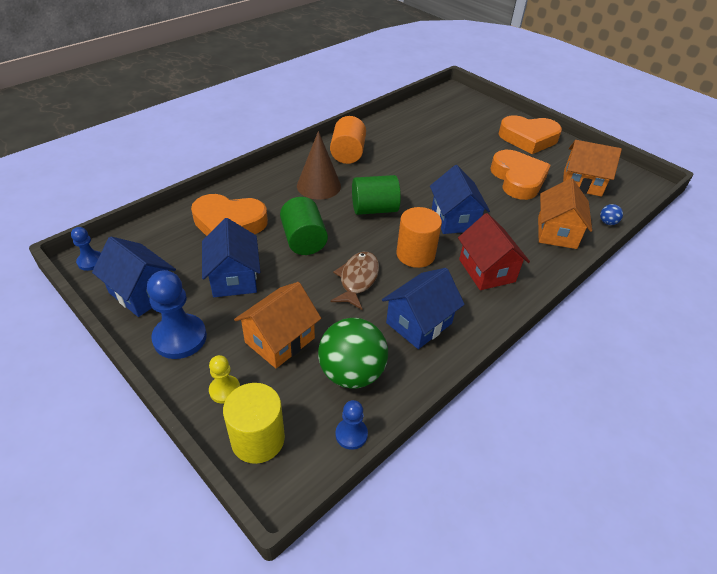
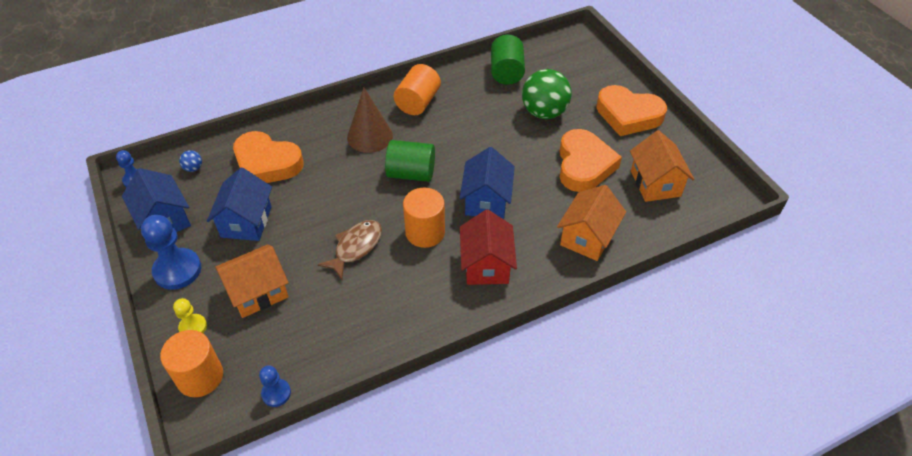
camera: 20 degrees right, 5 degrees up
yellow cylinder [223,383,285,464] -> orange cylinder [160,330,223,397]
green cylinder [280,197,328,255] -> green cylinder moved to [491,35,525,85]
green ball [318,318,388,388] -> green ball moved to [522,69,572,119]
blue house [382,268,465,349] -> none
orange house [563,140,622,197] -> orange house turned 45 degrees clockwise [630,130,694,202]
blue ball [600,204,623,225] -> blue ball moved to [179,150,202,172]

